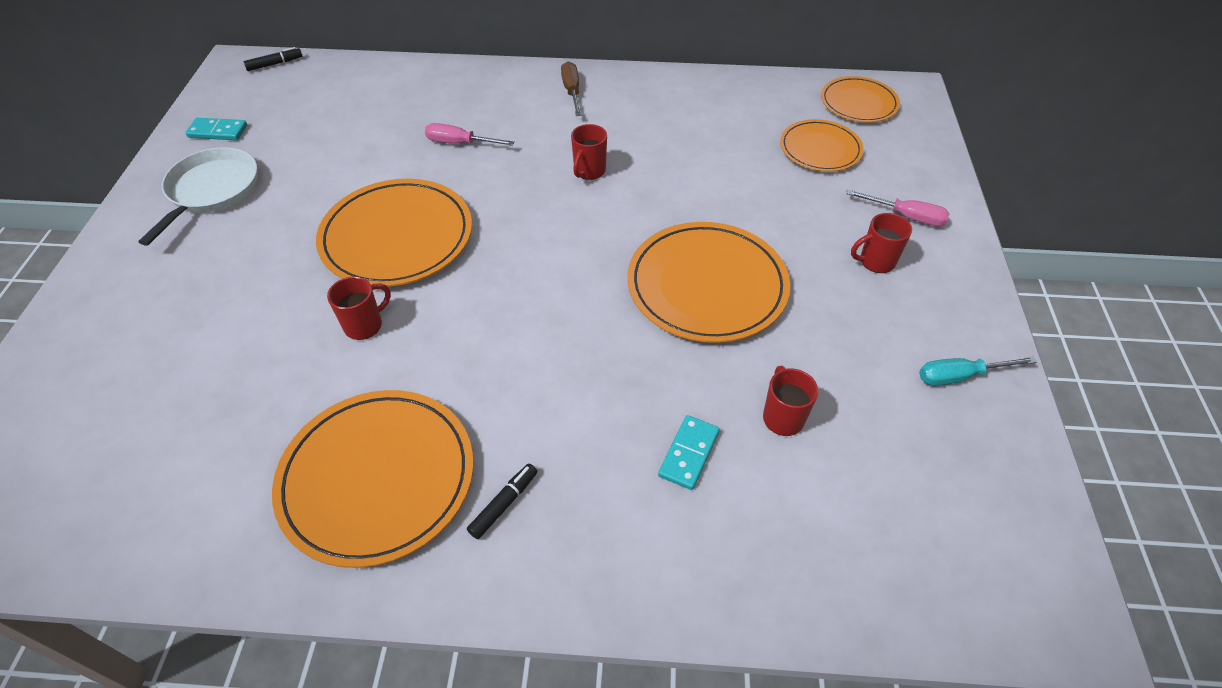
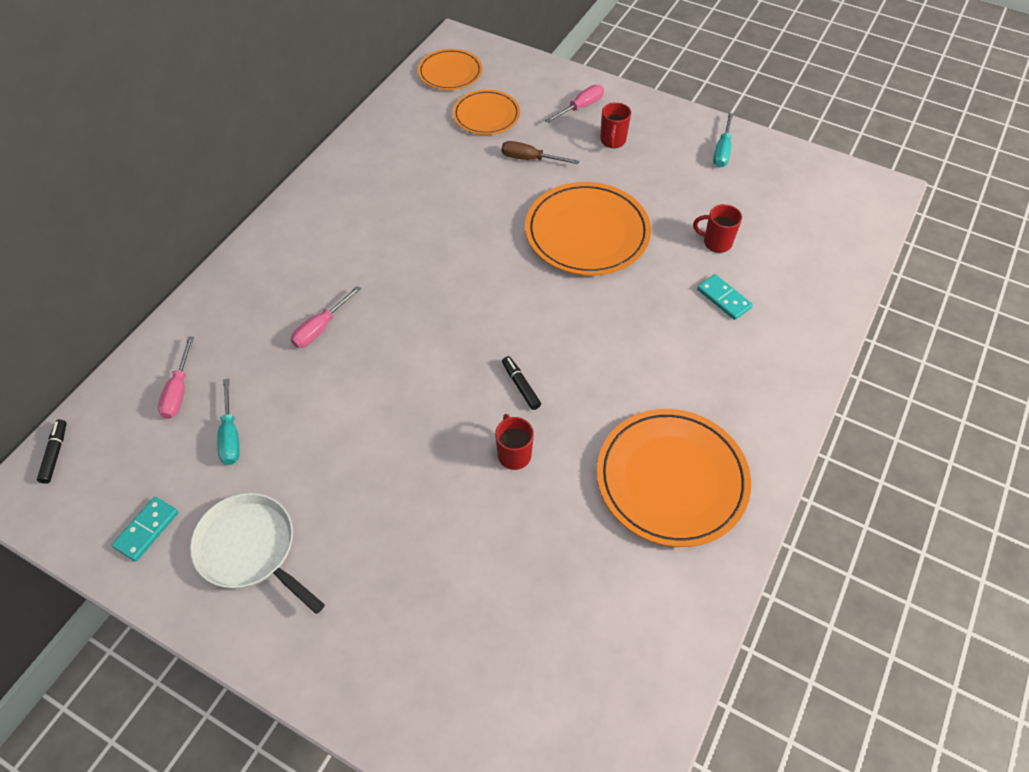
camera: 65 degrees left, 5 degrees up
orange plate [316,179,472,287] -> none
black marker [467,464,537,539] -> black marker moved to [502,356,541,410]
brown screwdriver [561,61,581,116] -> brown screwdriver moved to [501,141,579,164]
red mug [571,124,607,180] -> none
none -> pink screwdriver [158,336,194,419]
none -> turquoise screwdriver [217,378,240,465]

